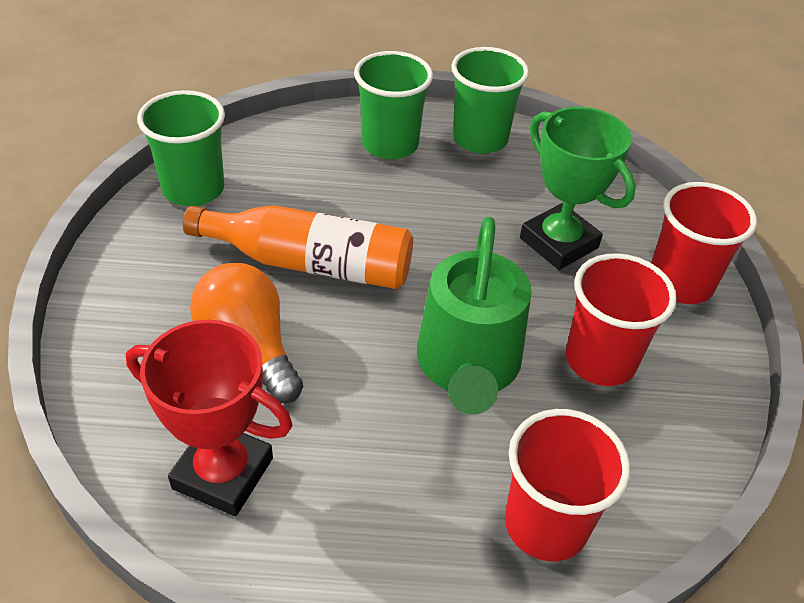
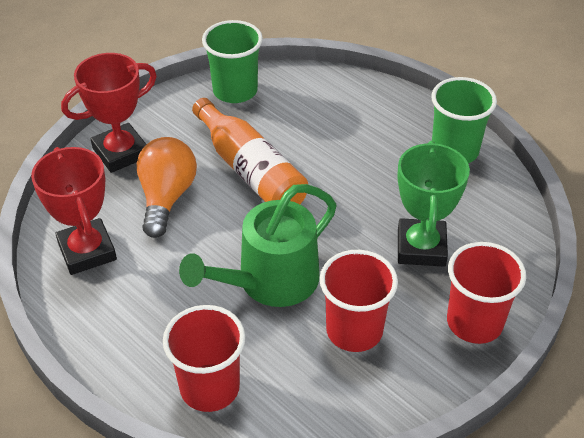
camera: 45 degrees right, 0 degrees up
green cup [354,51,433,159] -> none
none -> red trophy [61,53,157,173]

